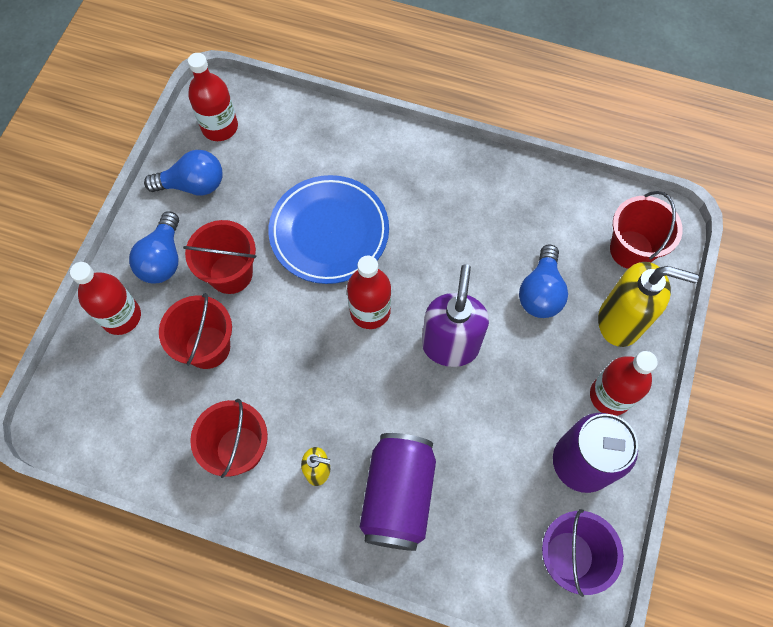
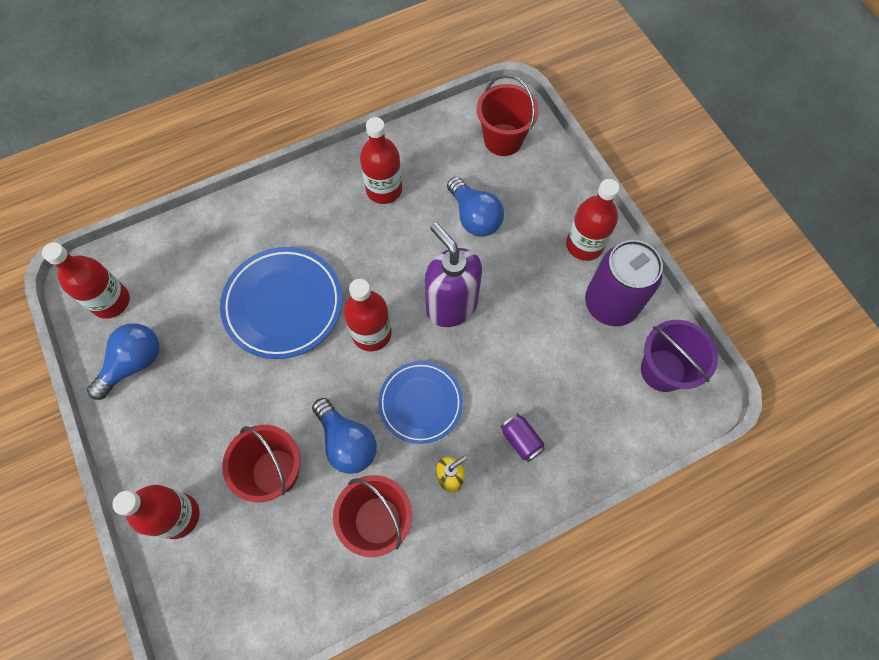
camera: 45 degrees left, 0 degrees up
blue light bulb [129,211,179,283] -> blue light bulb moved to [312,398,377,474]
red bucket [183,220,256,294] -> none
purple can [360,433,436,551] -> purple can [501,413,545,462], size x0.44
yellow soap dispenser [598,262,699,347] -> none
none -> red bottle [360,117,402,204]
none -> blue plate [378,361,463,444]

